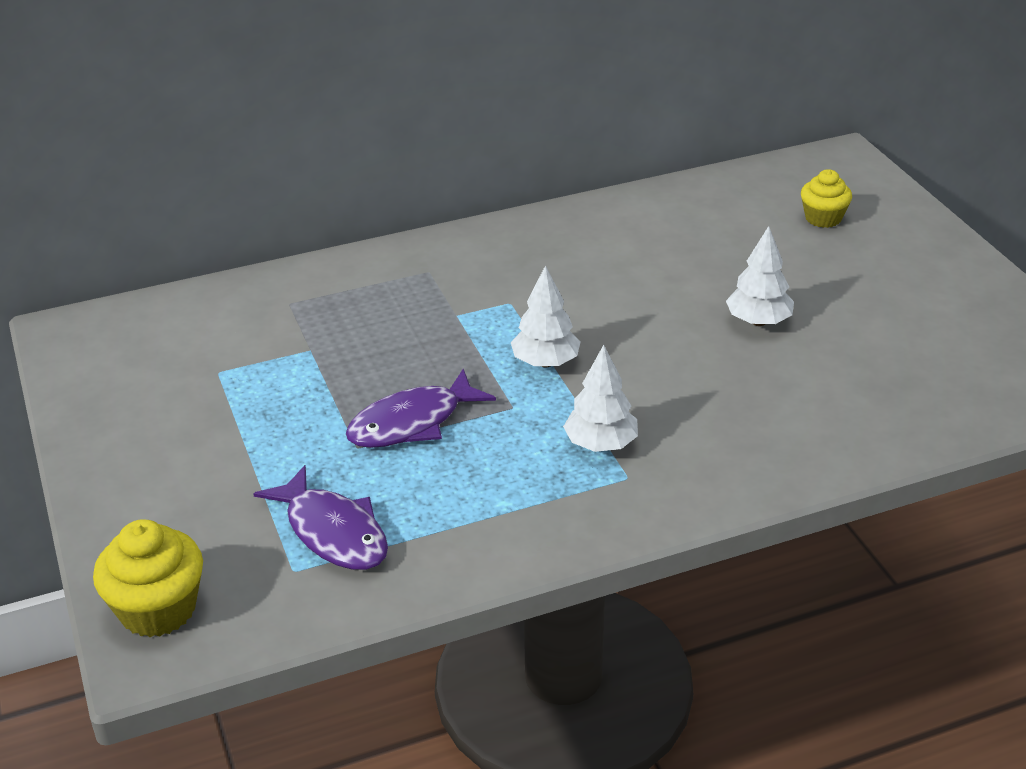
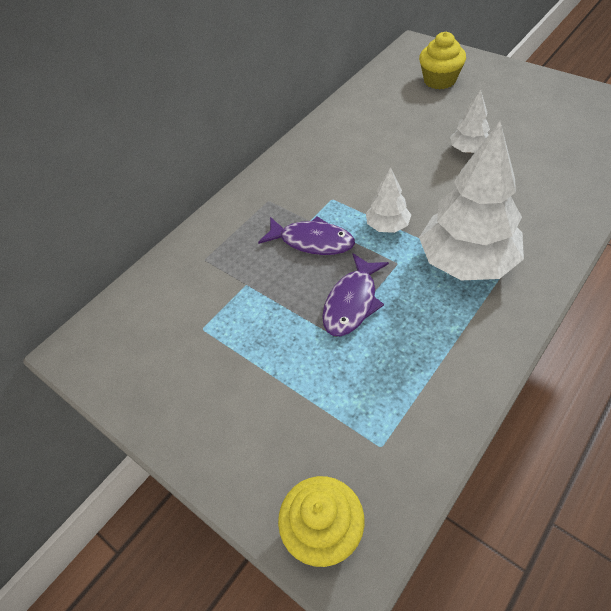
camera: 25 degrees left, 15 degrees up
purple fish [253,465,388,570] -> purple fish moved to [258,216,355,255]
white tree [563,345,638,452] -> white tree [419,121,524,280], size x2.05
yellow cupcake [801,169,852,228] -> yellow cupcake [419,32,466,89], size x1.53

